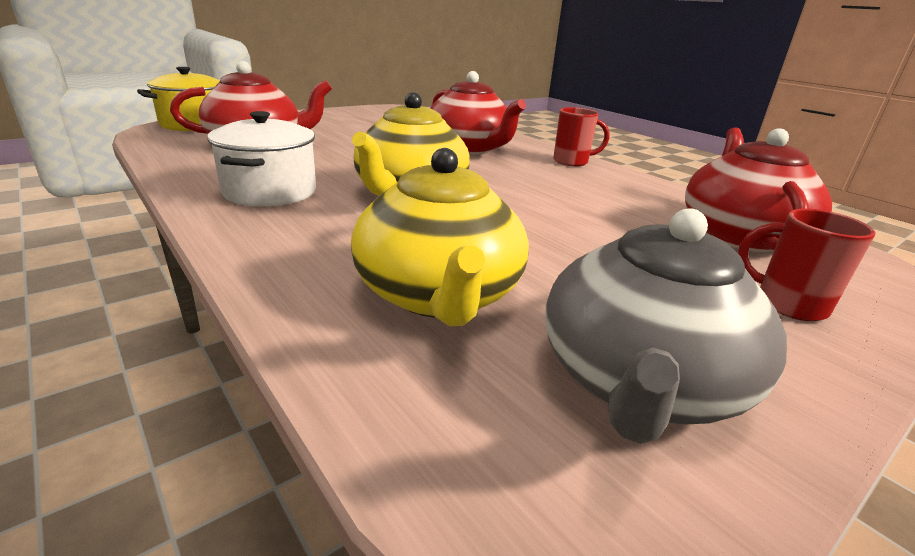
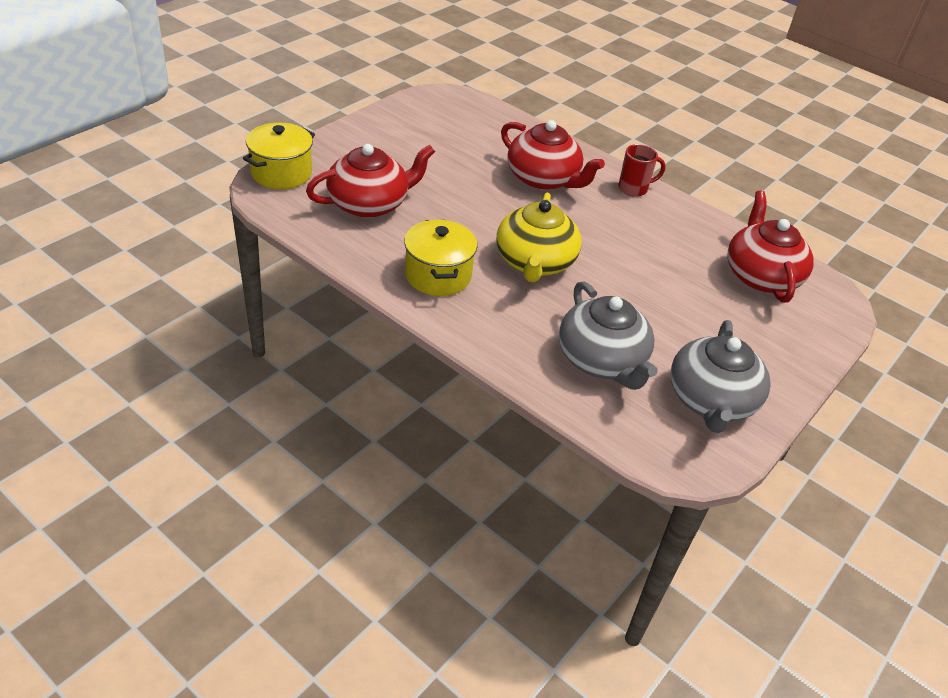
camera: 15 degrees left, 15 degrees up
white pot [207,111,316,207] -> yellow pot [404,220,477,296]
yellow teapot [351,148,529,326] -> grey teapot [559,281,658,390]
red mug [738,208,876,321] -> none

